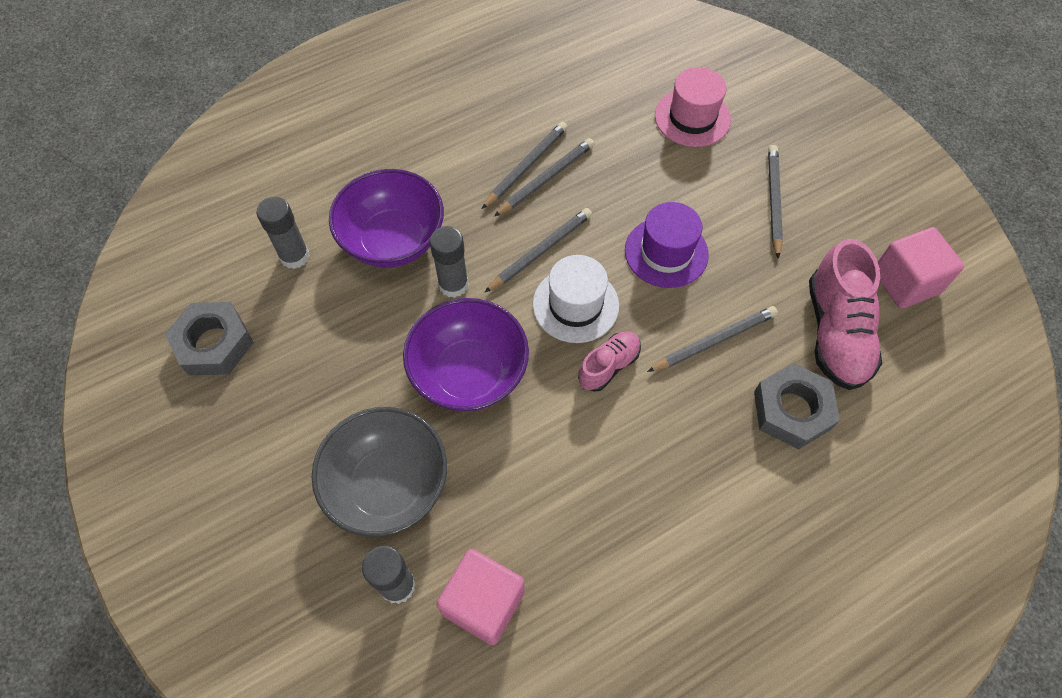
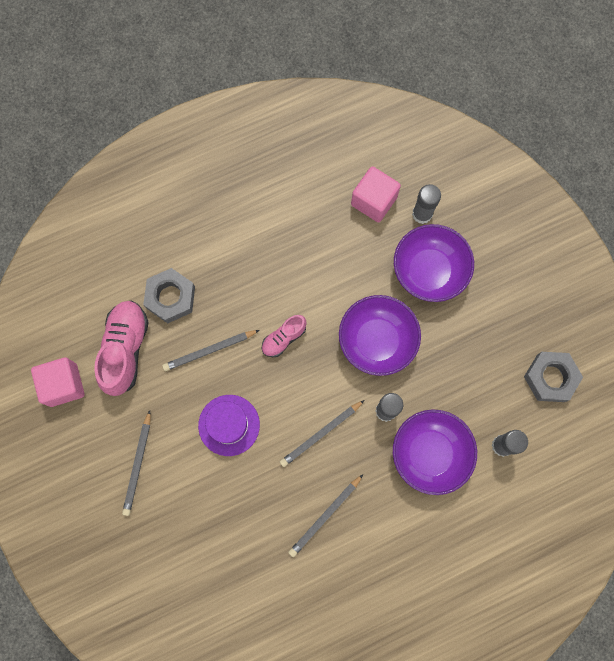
camera: 175 degrees left, 15 degrees up
grey bowl [311,407,447,537] -> purple bowl [394,224,474,302]
grey pencil [494,138,594,216] -> none
white hat [533,255,619,343] -> none
pink hat [655,67,731,147] -> none

